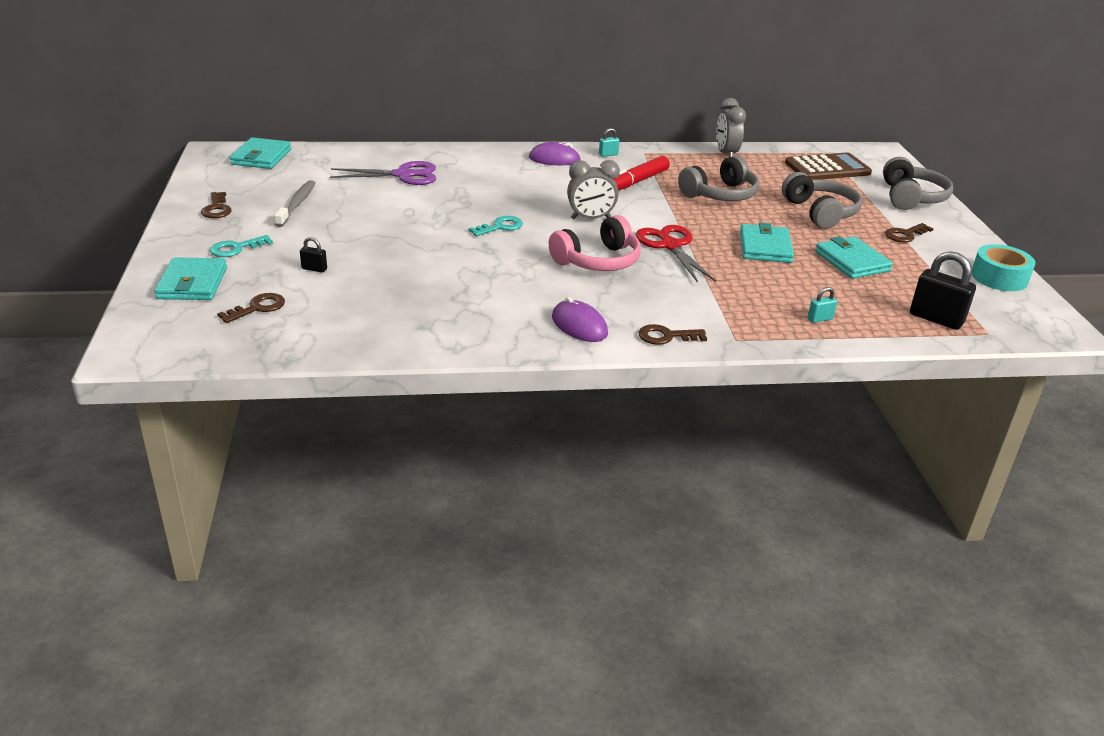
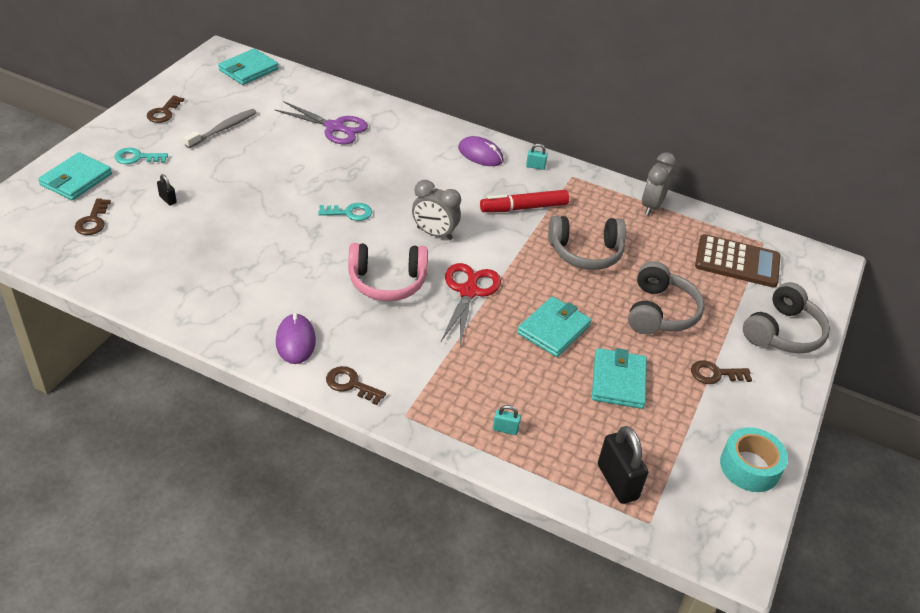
camera: 30 degrees right, 10 degrees up
brown key [217,293,285,323] -> brown key turned 105 degrees clockwise [75,198,111,235]

